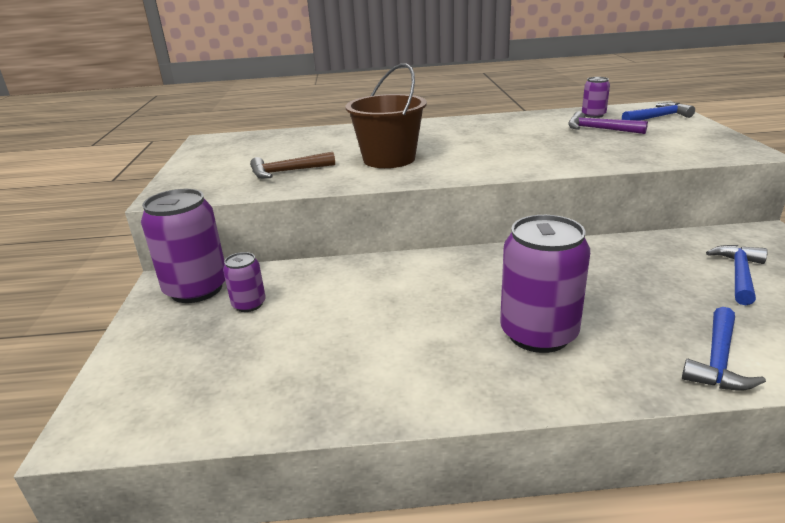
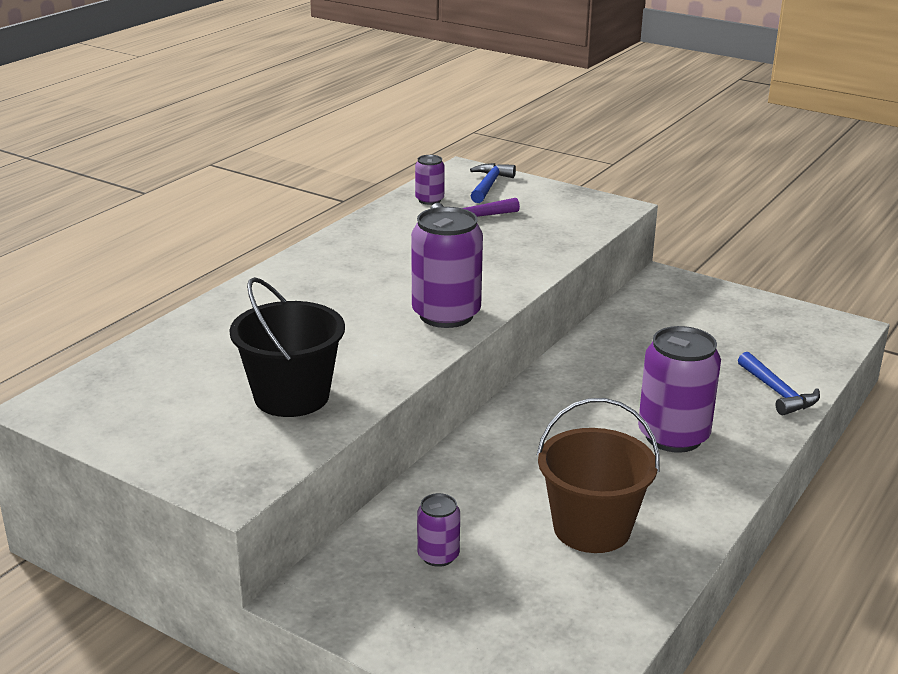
camera: 55 degrees left, 0 degrees up
purple can [141,189,225,303] -> purple can moved to [411,207,483,328]
brown hammer [250,152,335,178] -> black bucket [229,277,345,417]
brown bucket [345,63,427,168] -> brown bucket moved to [537,398,660,553]
blue hammer [706,245,768,305] -> none

